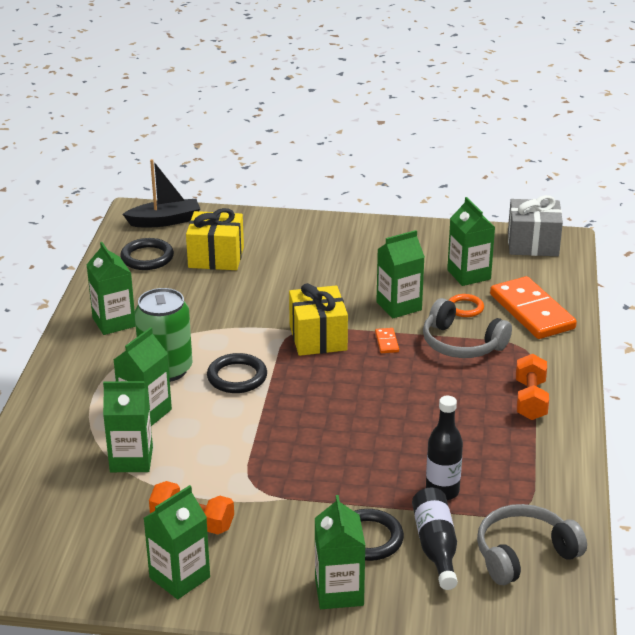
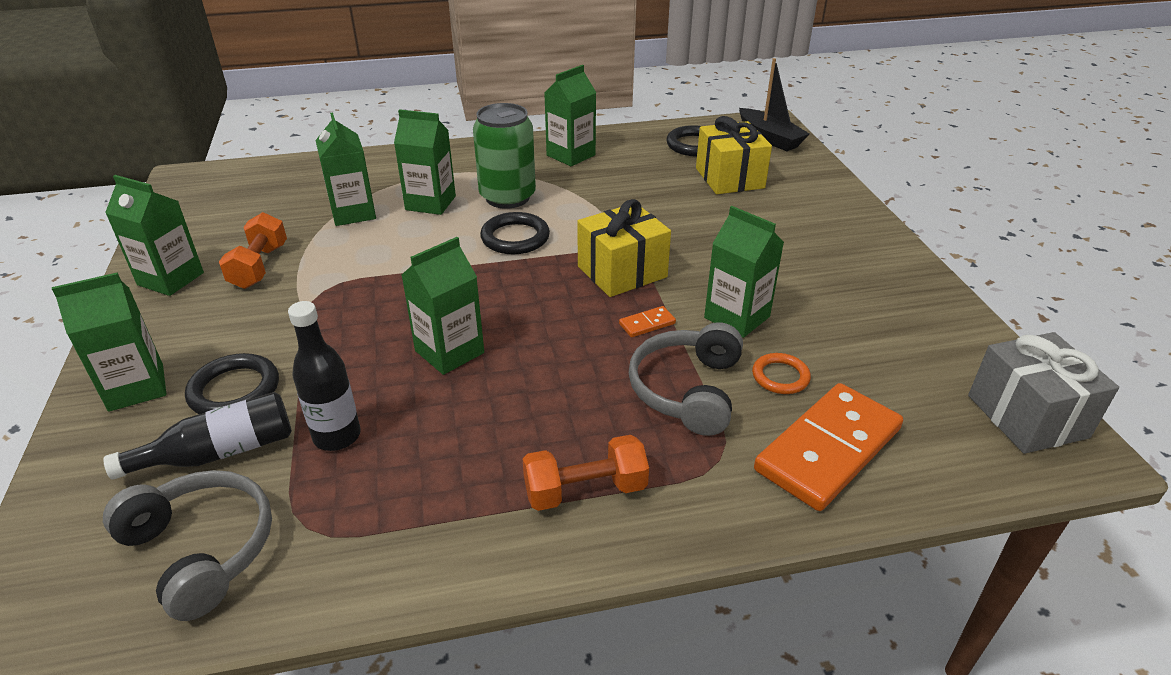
camera: 70 degrees right, 5 degrees up
green carton [447,197,495,286] -> green carton moved to [402,237,484,375]

